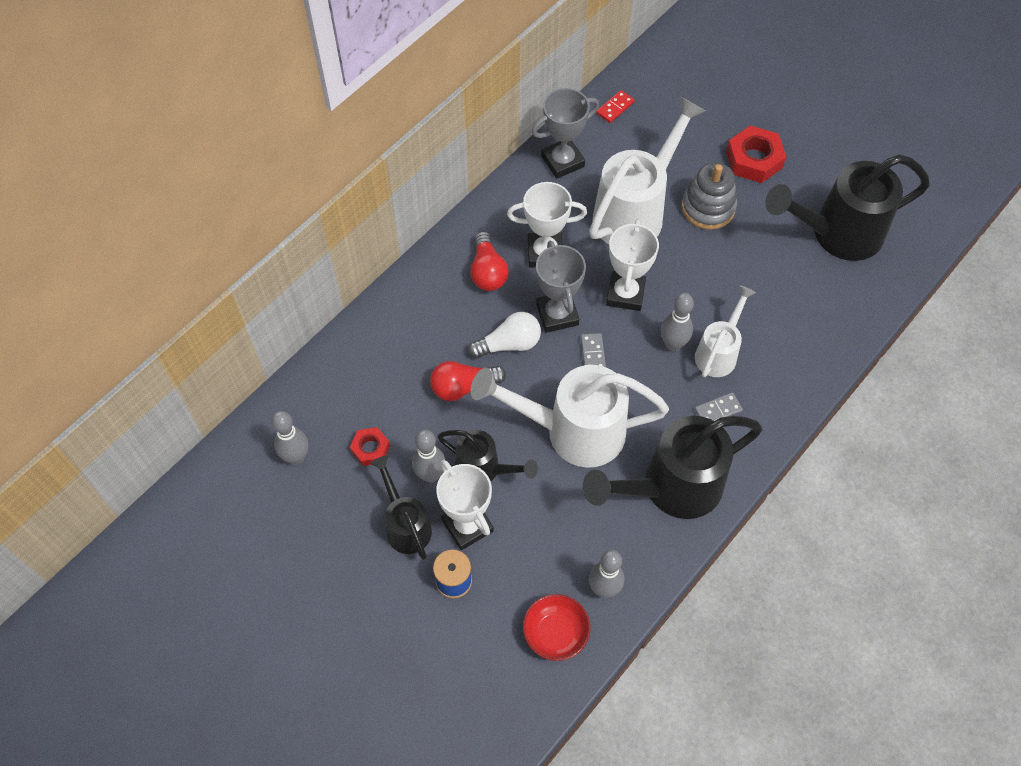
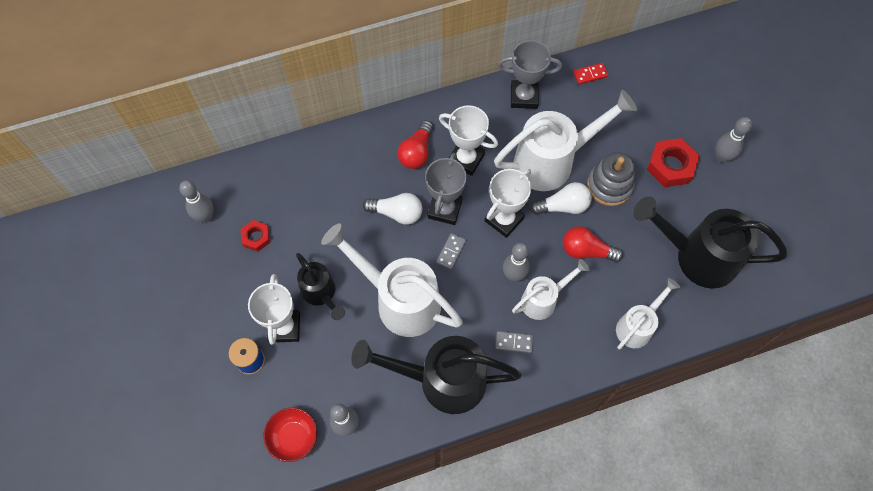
camera: 30 degrees right, 5 degrees up
black watering can [371,456,432,560] -> none
grey bowling pin [412,430,445,482] -> grey bowling pin moved to [715,117,752,163]
red light bulb [430,361,506,401] -> red light bulb moved to [563,226,623,262]
none -> white light bulb [530,182,592,215]
none -> white watering can [616,278,680,350]

